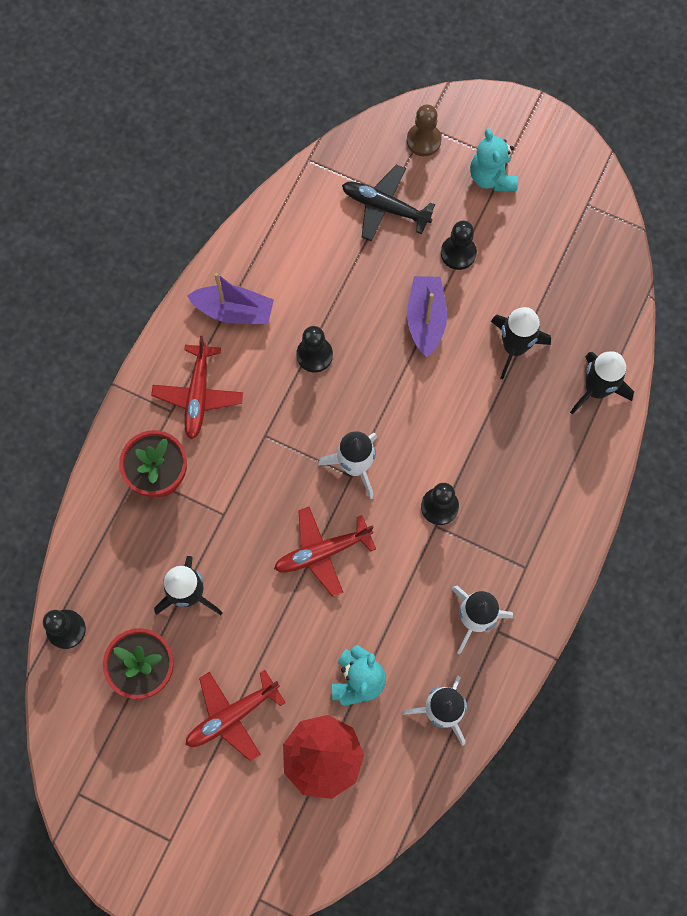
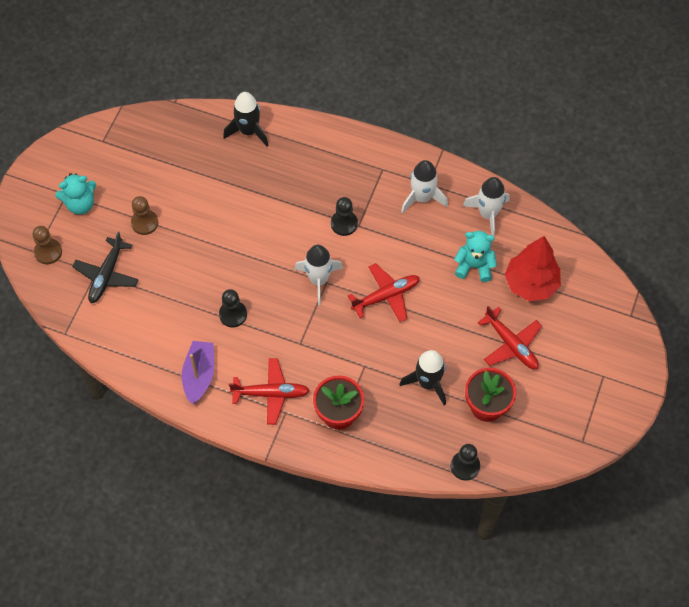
camera: 95 degrees left, 10 degrees down
red plane [274,507,376,597] -> red plane turned 90 degrees counterclockwise [348,263,420,322]
purple boat [407,276,447,357] -> none
black pawn [441,221,477,270] -> brown pawn [131,196,158,235]
black rocket [491,307,551,380] -> none

